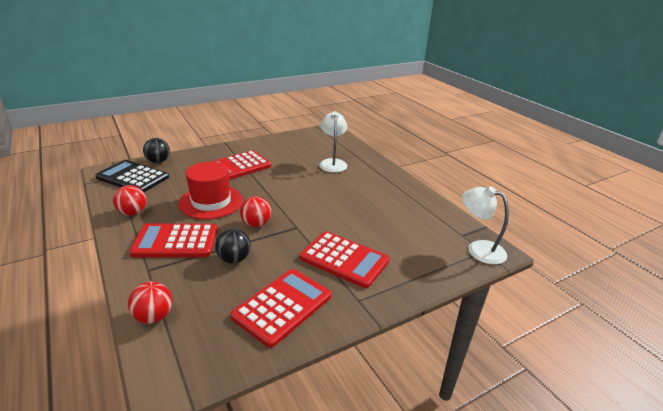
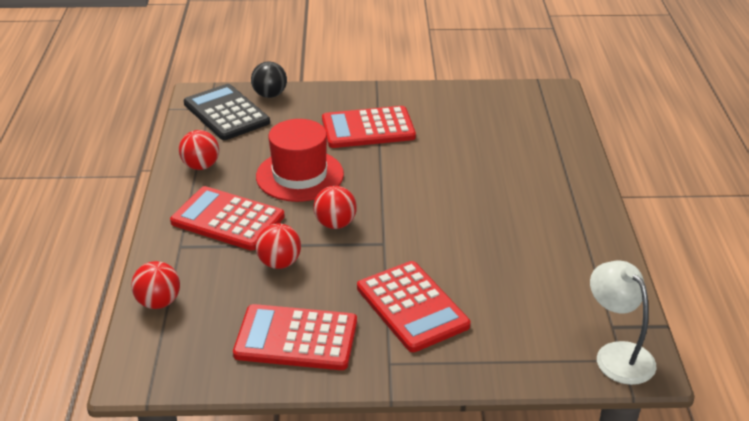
camera: 30 degrees right, 5 degrees up
black ball [215,228,251,263] -> red ball [255,223,301,269]
red calculator [230,269,332,348] -> red calculator turned 150 degrees counterclockwise [233,304,357,370]
white lamp [319,111,347,173] -> none

